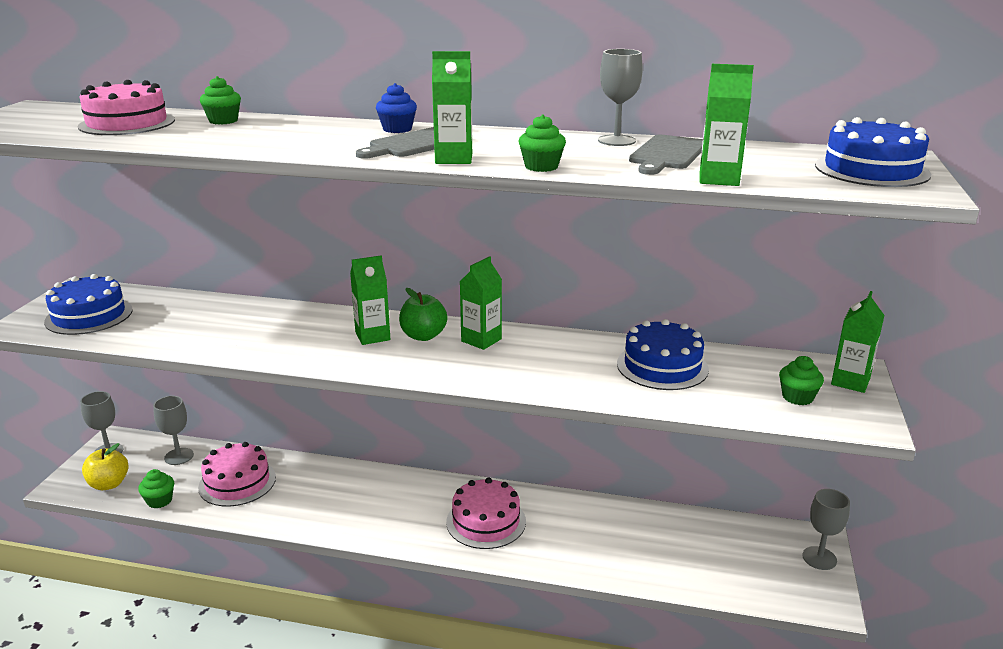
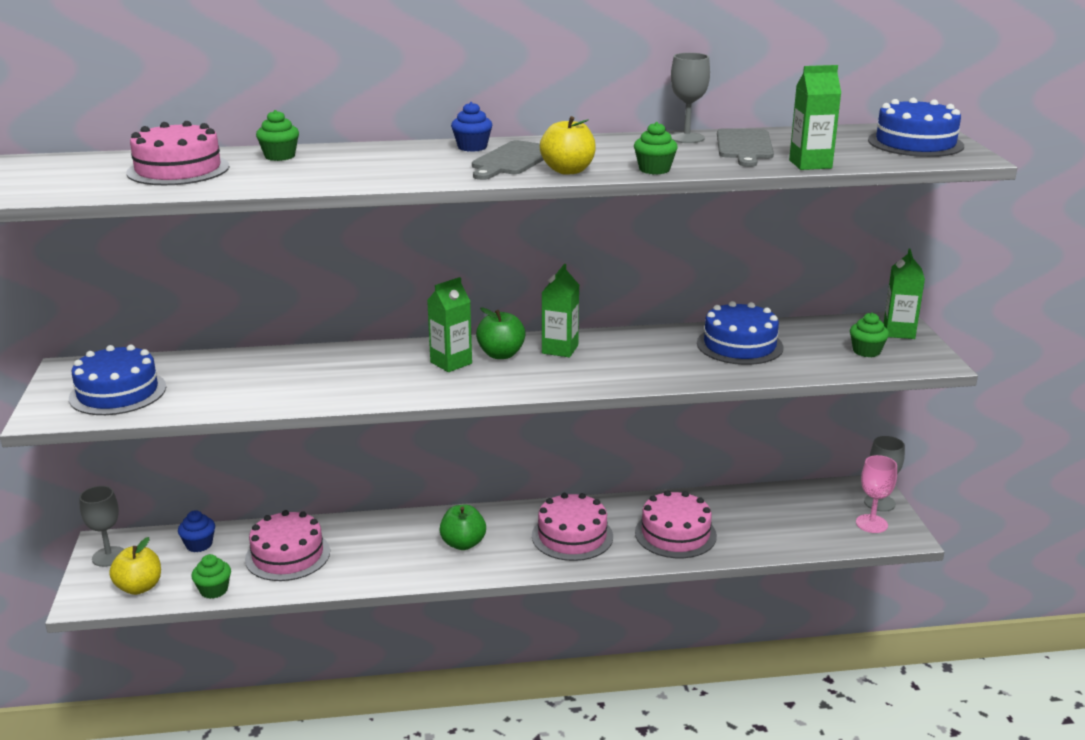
camera: 20 degrees left, 0 degrees up
grey goblet [153,396,194,465] -> blue cupcake [178,510,215,552]
green carton [432,51,472,164] -> yellow apple [540,116,596,175]
none -> green apple [439,505,486,550]
none -> pink cake [635,490,717,558]
none -> pink goblet [856,455,897,533]

